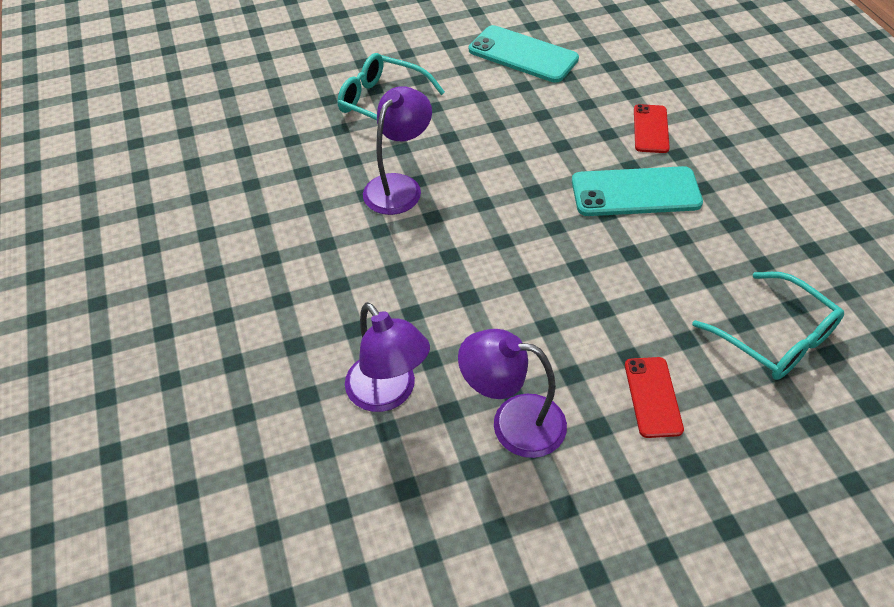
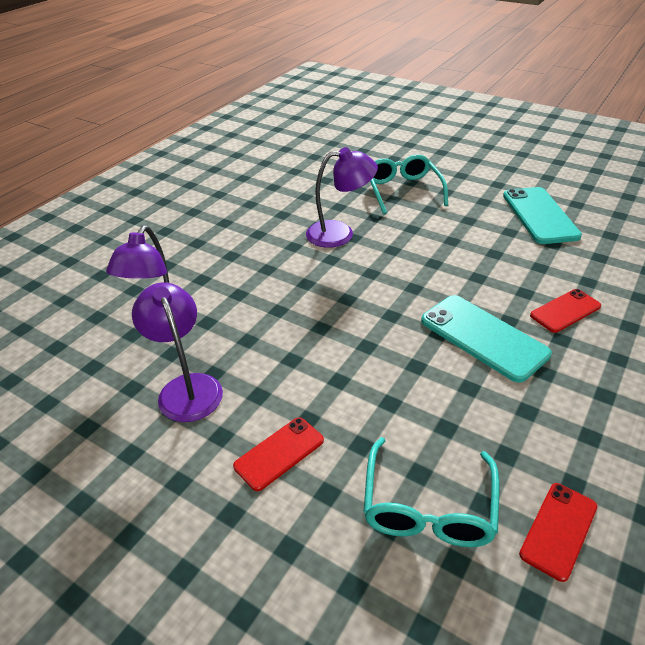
camera: 50 degrees right, 10 degrees down
none -> red phone [519,483,597,582]

